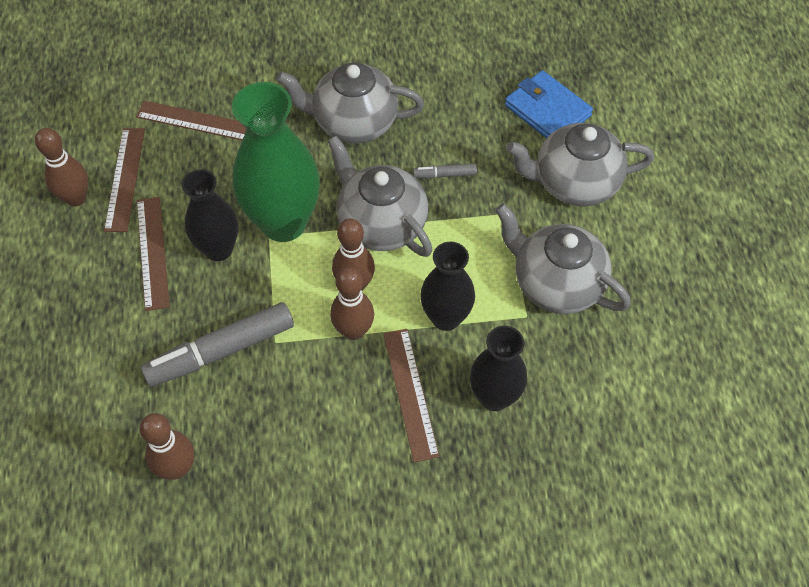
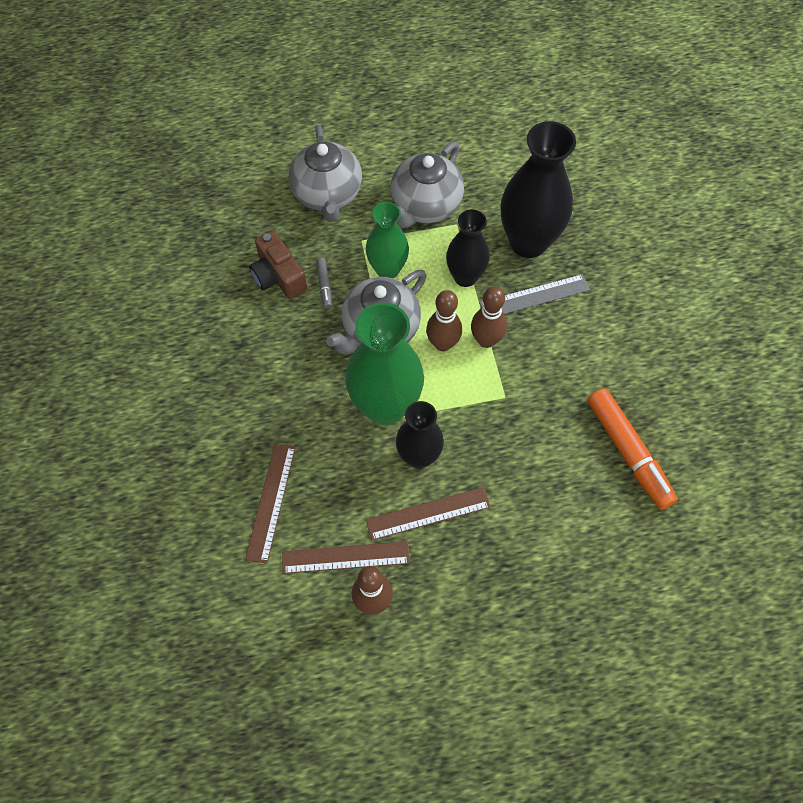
camera: 95 degrees left, 5 degrees up
brown bowling pin [140,413,194,480] -> orange marker [587,388,678,510]
grey marker [141,302,294,387] -> none
grey teapot [276,63,424,143] -> none
brown ruler [383,329,439,462] -> grey ruler [480,274,590,314]
black vase [470,326,527,411] -> black vase [501,121,576,258], size x1.64
blue wallet [505,70,593,138] -> none
none -> brown camera [249,230,307,298]
none -> green vase [366,202,409,278]

